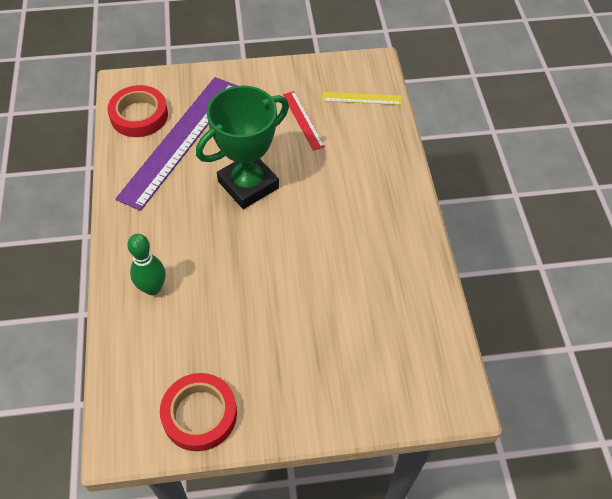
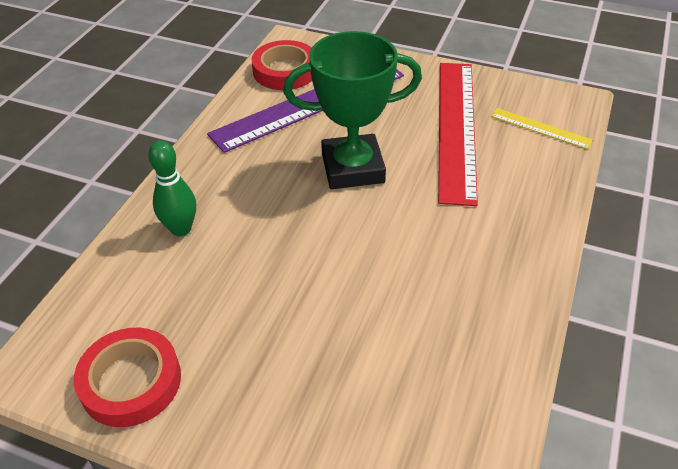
camera: 30 degrees right, 10 degrees down
red ruler [283,91,325,151] -> red ruler [438,63,478,206], size x2.21

